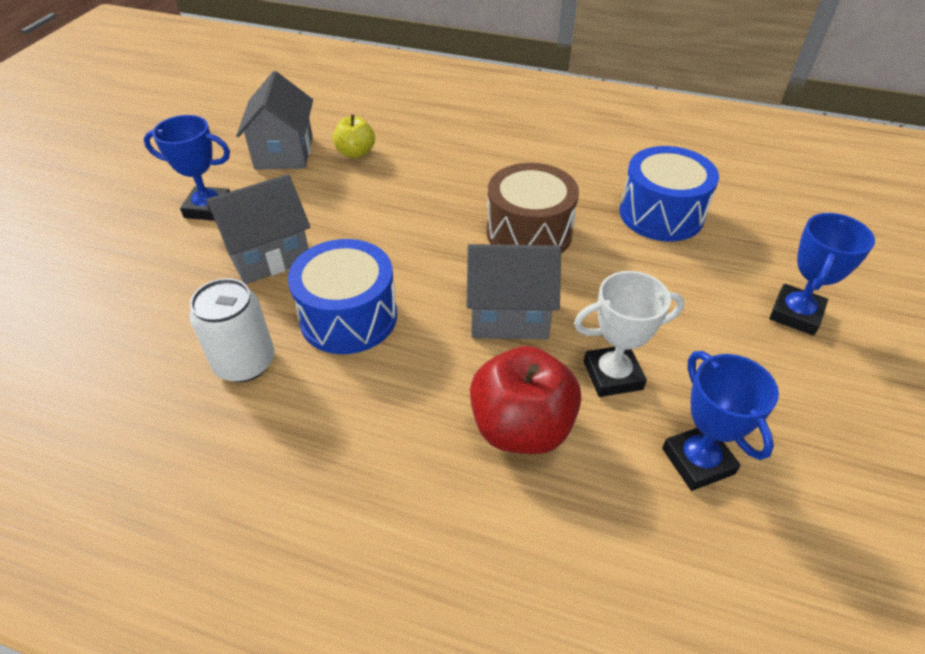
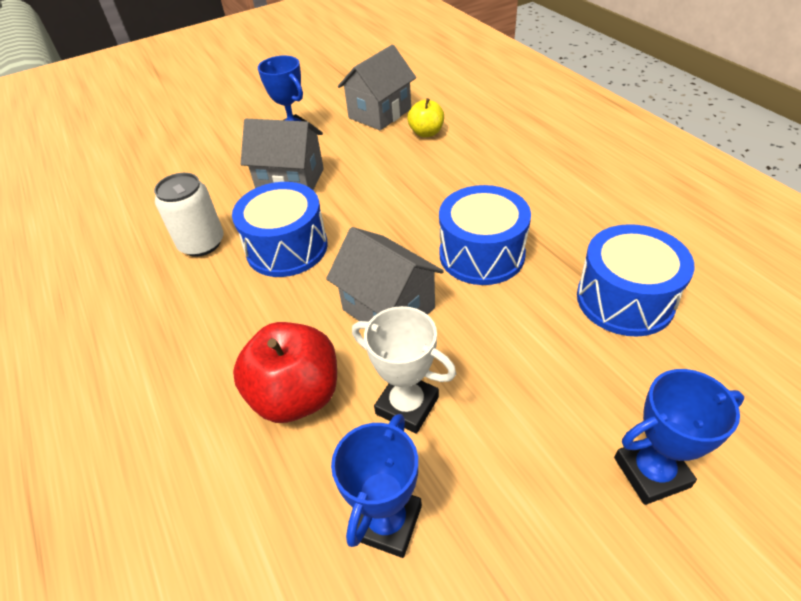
camera: 45 degrees right, 0 degrees up
brown drum [486,163,579,254] -> blue drum [439,185,531,285]

